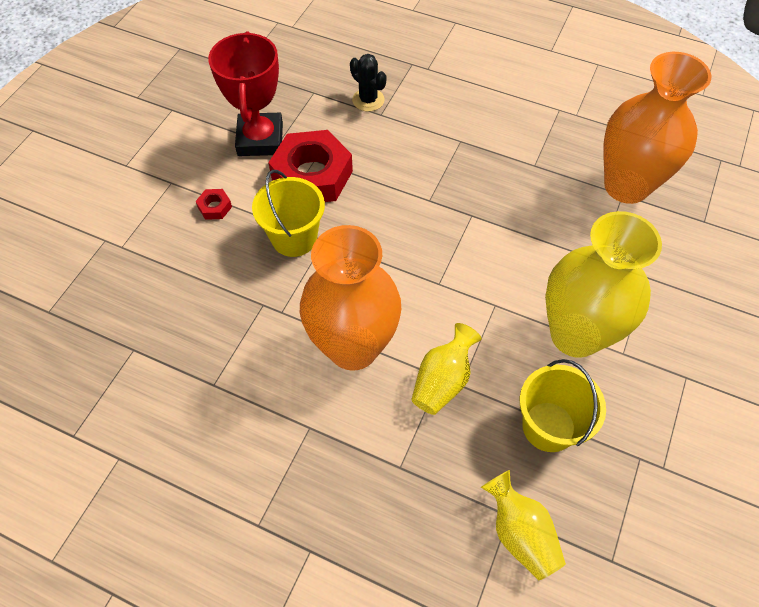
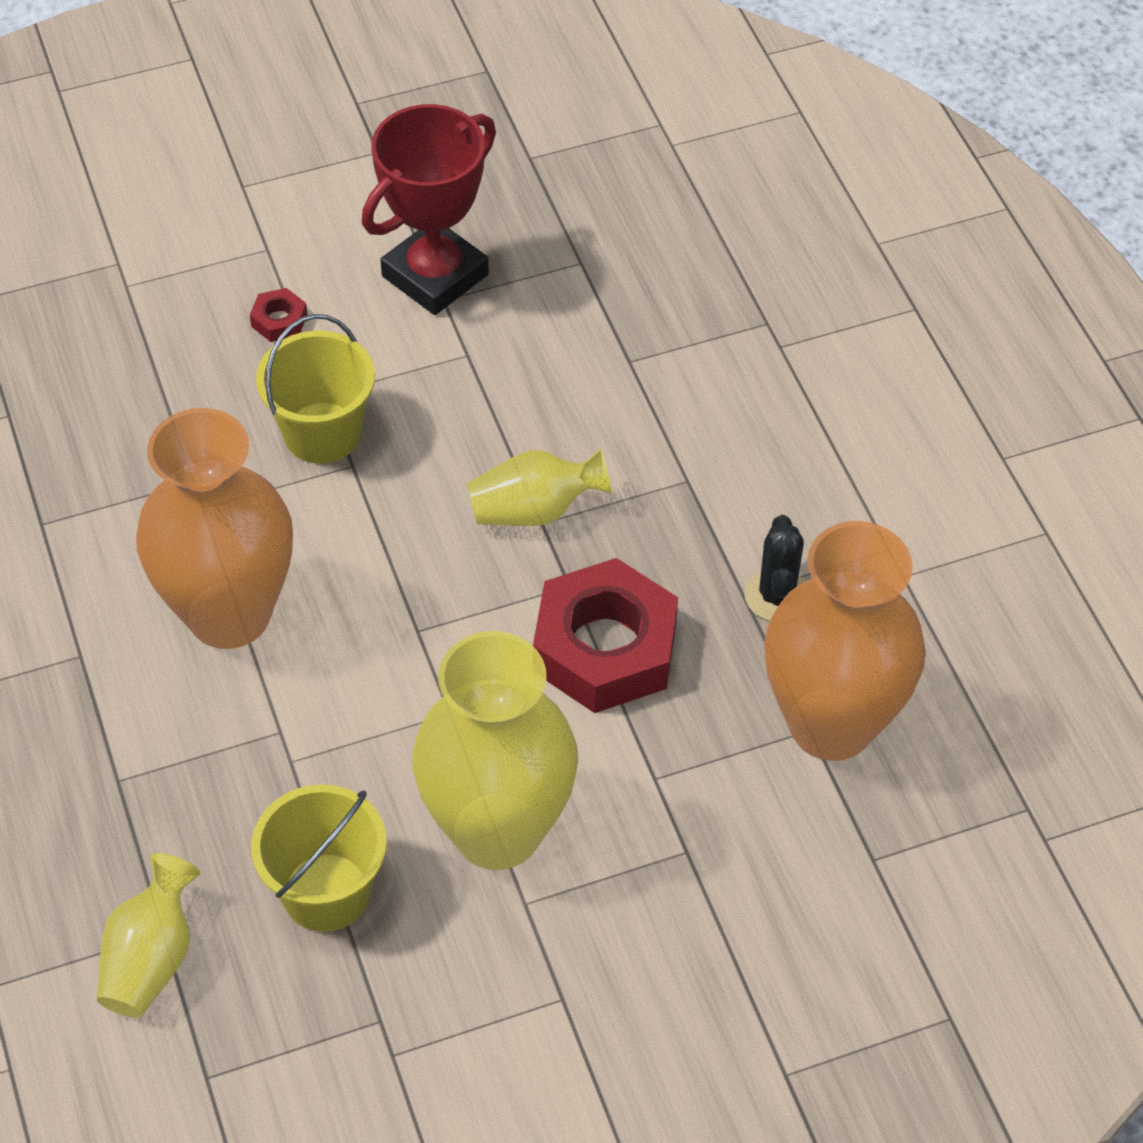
camera: 45 degrees right, 5 degrees down
red nut [268,130,353,202] -> red nut moved to [533,558,678,713]
black cactus [350,54,387,112] -> black cactus moved to [744,515,805,621]
yellow vase [411,323,482,415] -> yellow vase moved to [467,448,612,526]

